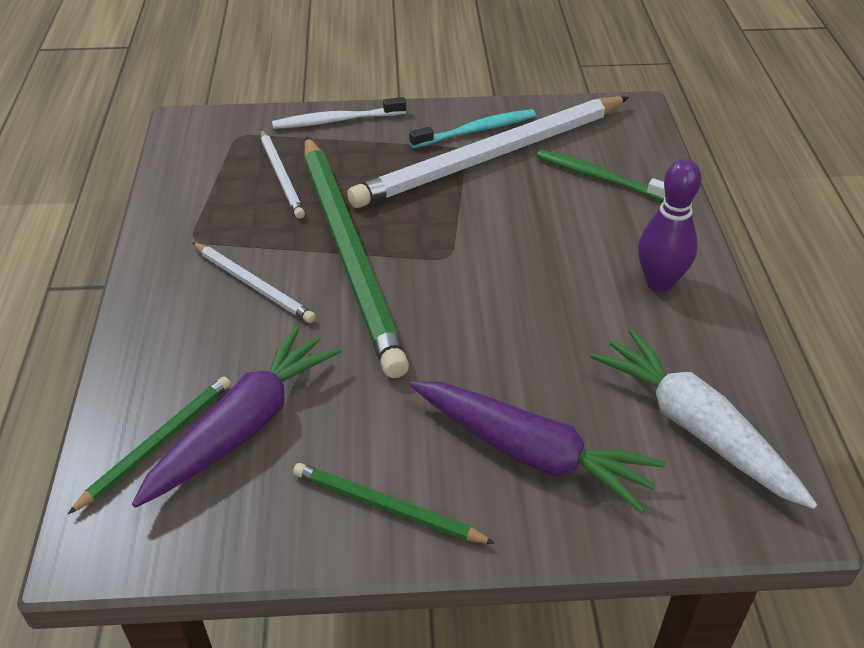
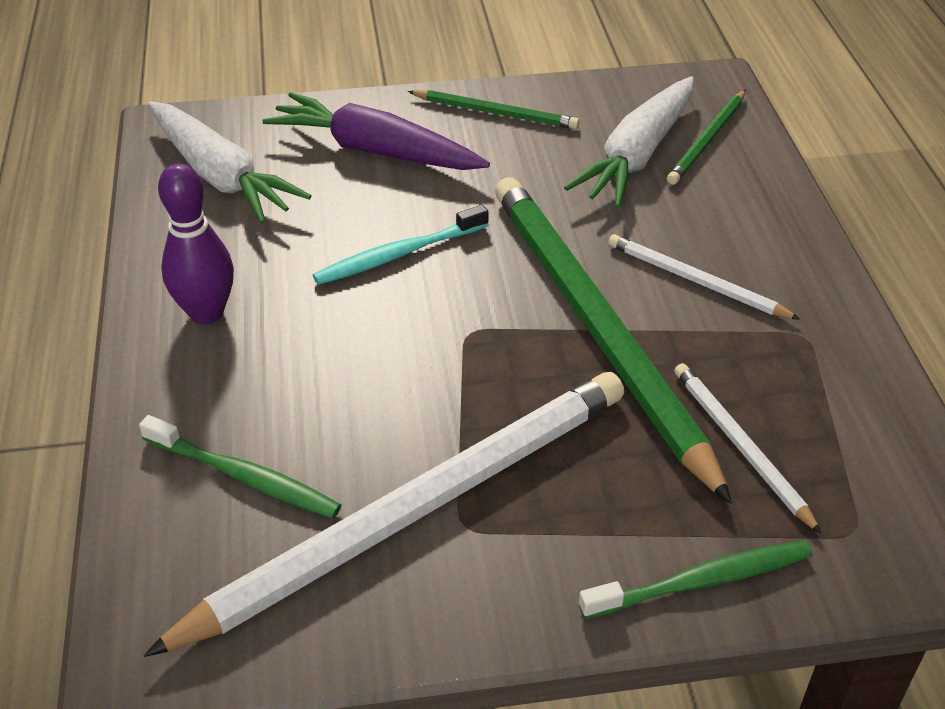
camera: 175 degrees right, 0 degrees up
purple carrot [132,325,342,508] -> white carrot [564,76,694,208]
white toothbrush [272,97,406,129] -> green toothbrush [579,541,812,619]
turquoise toothbrush [409,109,536,148] -> turquoise toothbrush moved to [313,205,489,285]

